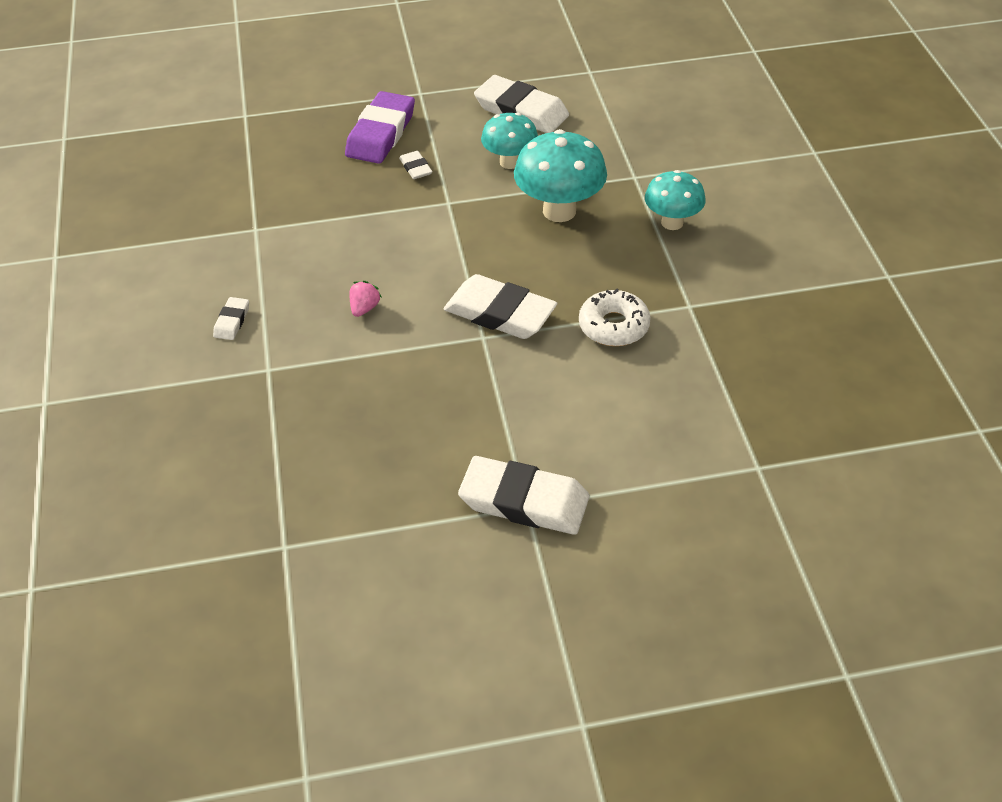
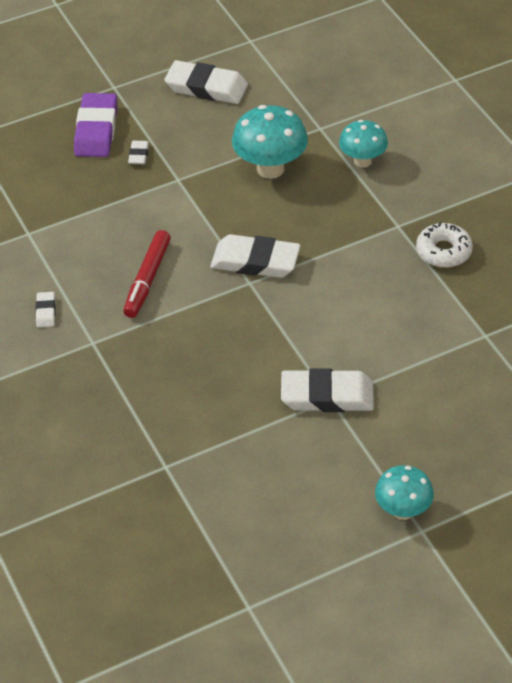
camera: 15 degrees left, 0 degrees up
pink strawberry [349,281,381,317] -> red marker [123,230,171,318]
white eraser [399,151,432,179] -> white eraser turned 45 degrees clockwise [128,141,149,164]
turquoise mushroom [481,112,538,169] -> turquoise mushroom moved to [375,465,434,520]
white donut [579,288,651,346] -> white donut moved to [416,222,473,268]

